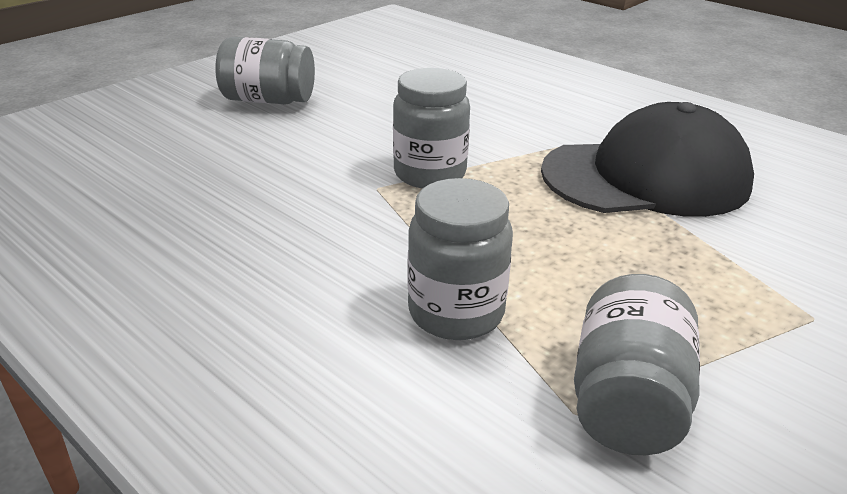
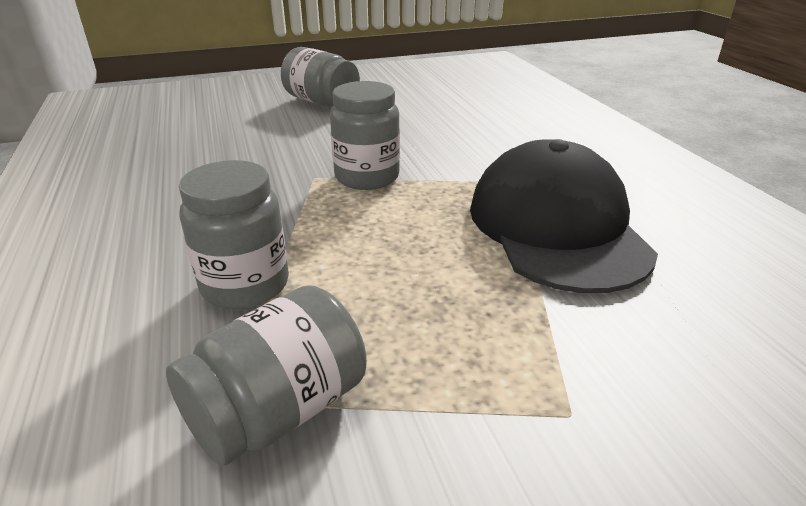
camera: 30 degrees right, 0 degrees up
black cap [541,102,754,217] -> black cap turned 120 degrees counterclockwise [470,139,658,293]

